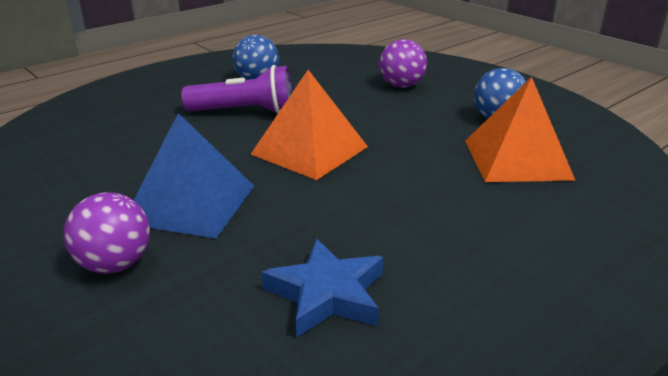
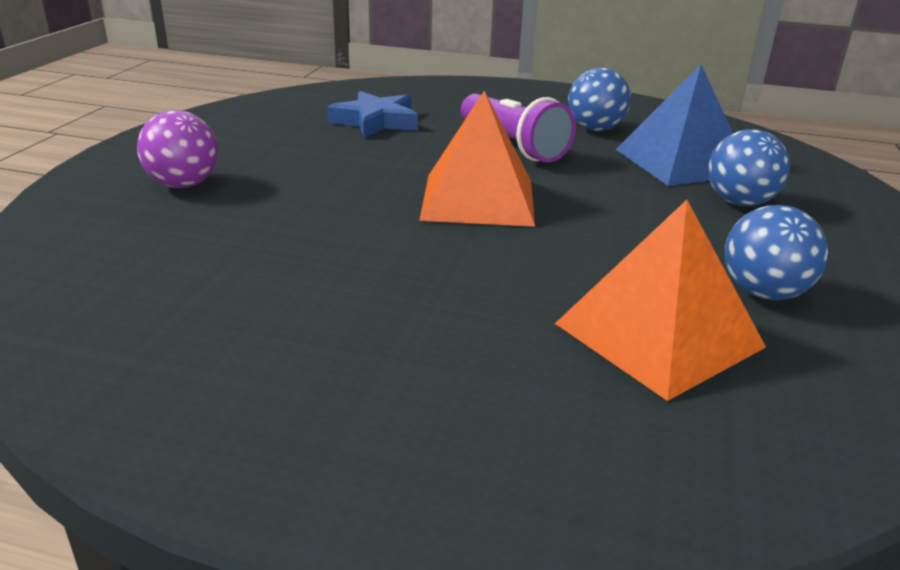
camera: 55 degrees right, 0 degrees up
blue pyramid [134,113,254,238] -> blue pyramid moved to [615,65,733,186]
blue star [262,239,383,337] -> blue star moved to [327,91,418,138]
purple ball [379,39,427,88] -> blue ball [708,129,790,206]

